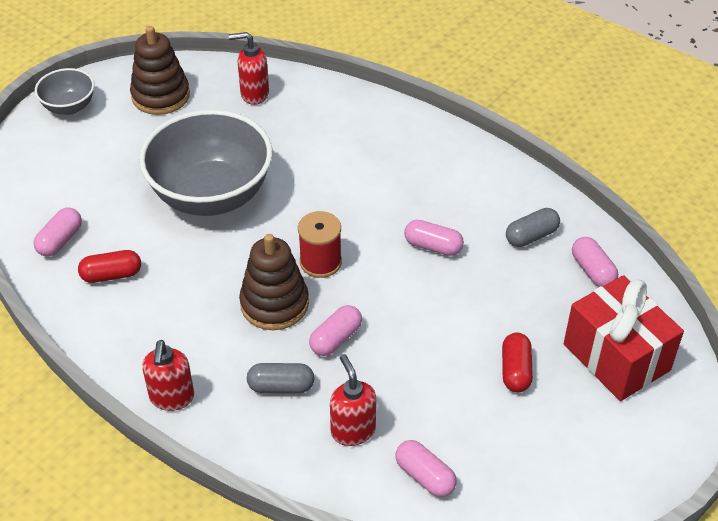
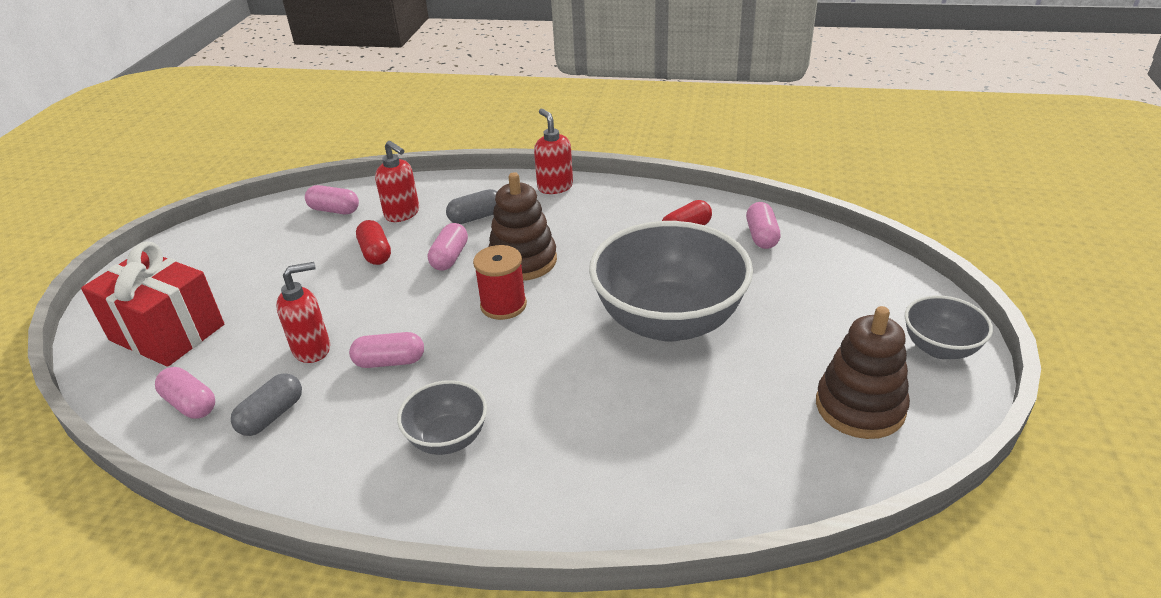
camera: 155 degrees right, 10 degrees down
red soap dispenser [229,32,269,105] -> red soap dispenser moved to [276,262,330,363]
red capsule [502,333,533,392] -> red capsule moved to [356,220,391,265]
none -> grey bowl [397,380,487,455]

